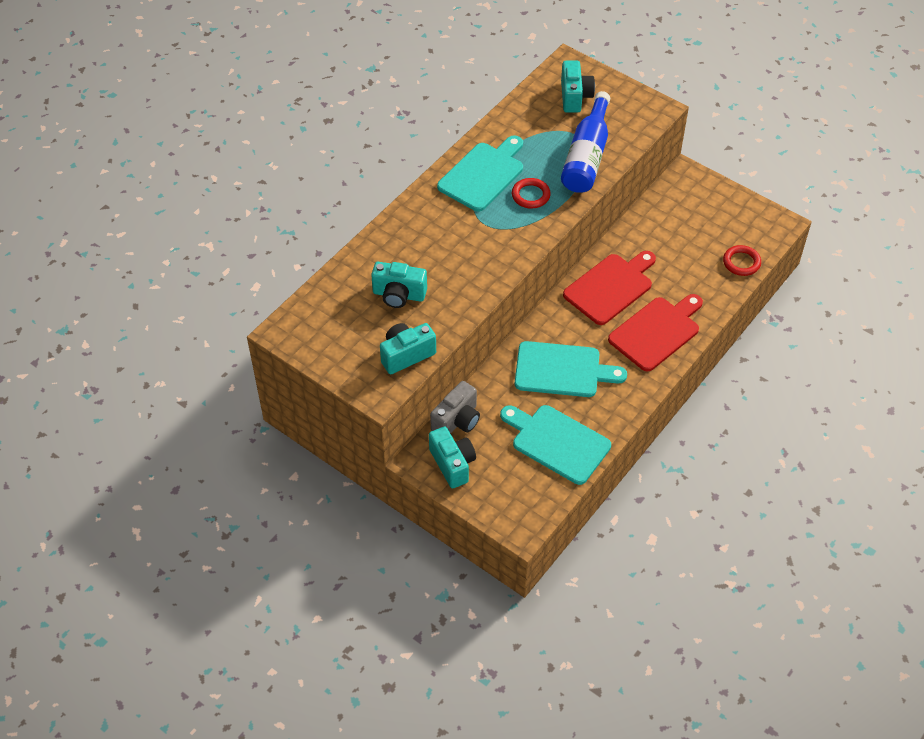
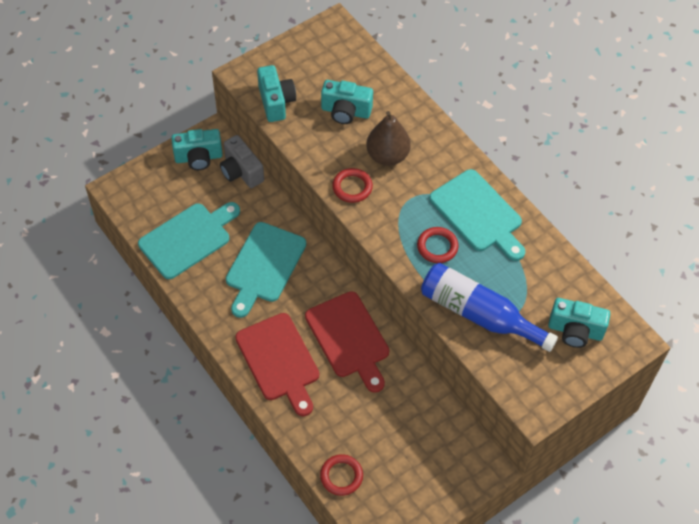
camera: 105 degrees right, 5 degrees up
turquoise camera [371,262,427,308] -> turquoise camera turned 105 degrees counterclockwise [321,80,373,124]
none -> red ring [332,168,373,203]
none -> brown pear [366,111,411,166]

